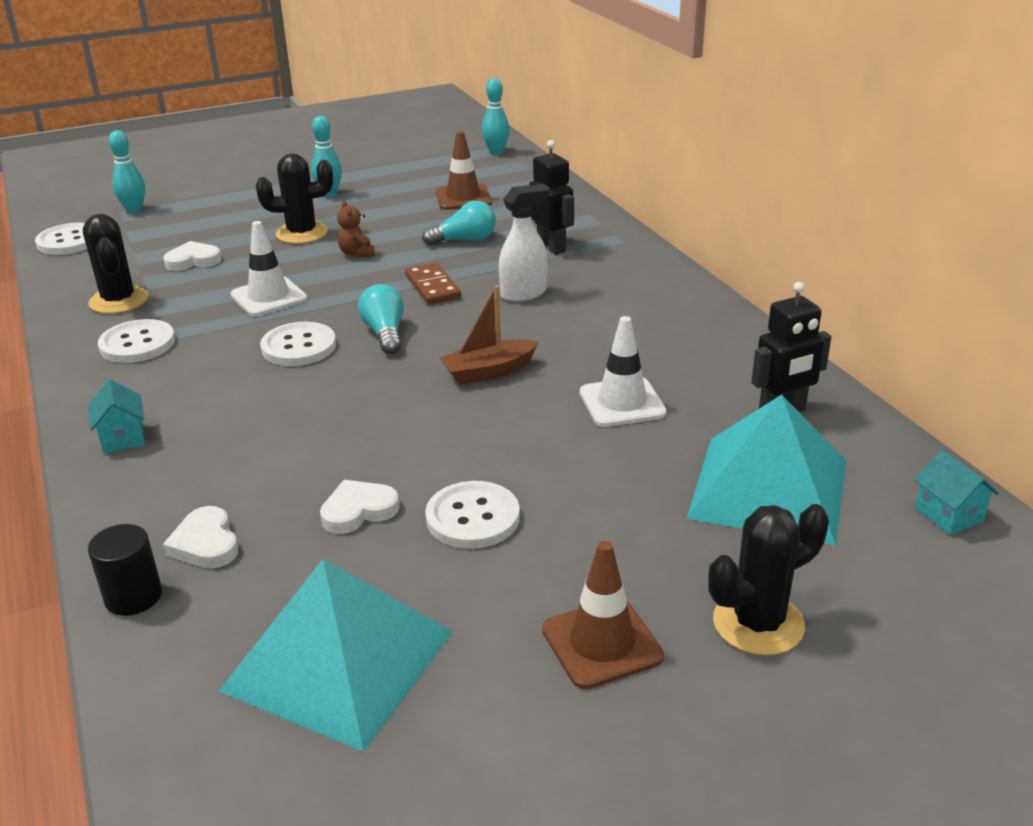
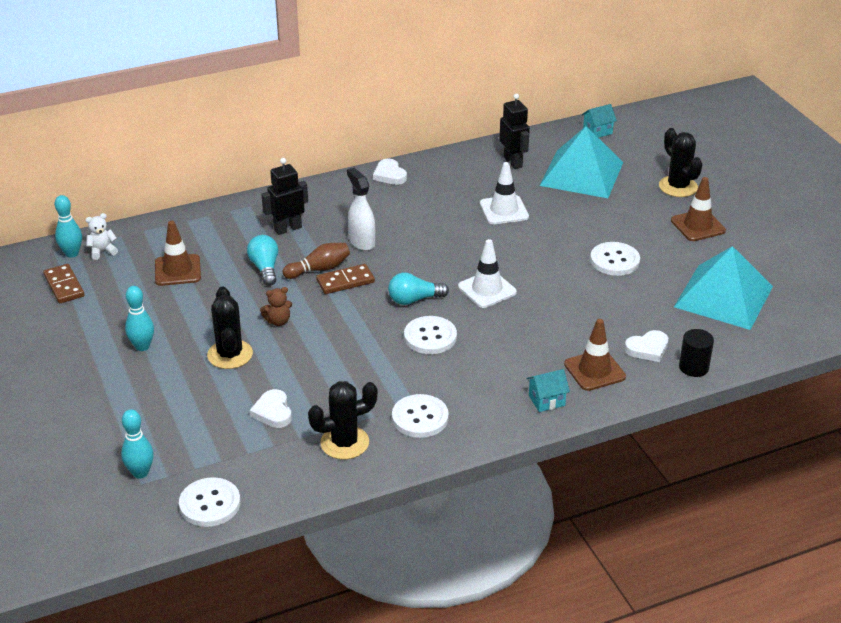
camera: 90 degrees left, 5 degrees up
white traffic cone [230,221,307,316] -> white traffic cone moved to [458,239,517,308]
white heart [320,480,400,534] -> white heart moved to [373,159,407,185]
brown boat [439,285,539,385] -> none
none -> brown domino [43,264,85,303]
none -> white teddy bear [85,213,118,260]
none -> brown bowling pin [283,243,350,279]
none -> brown traffic cone [564,319,626,391]

